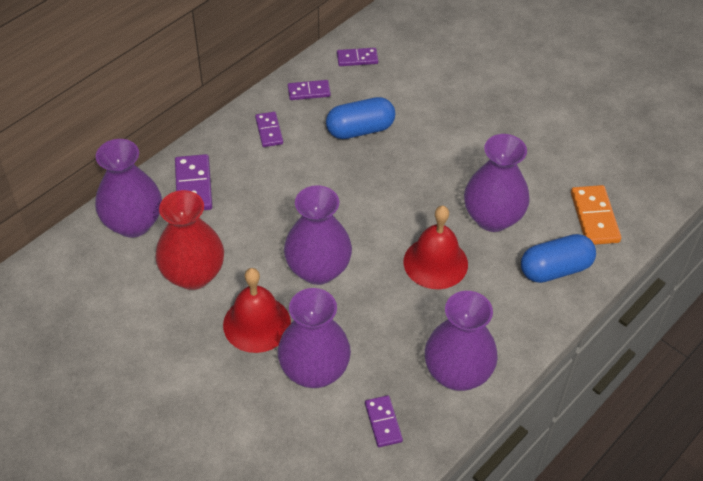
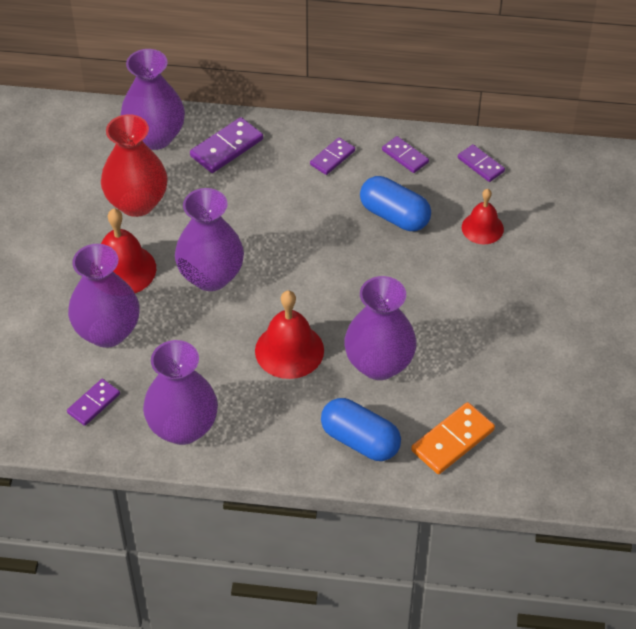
camera: 55 degrees right, 0 degrees up
none -> red bell [462,189,504,244]

